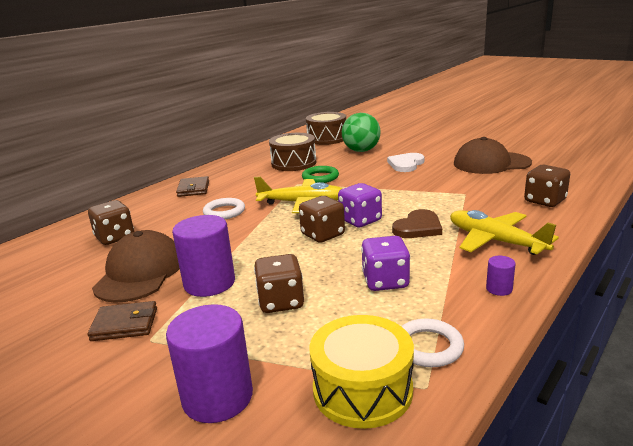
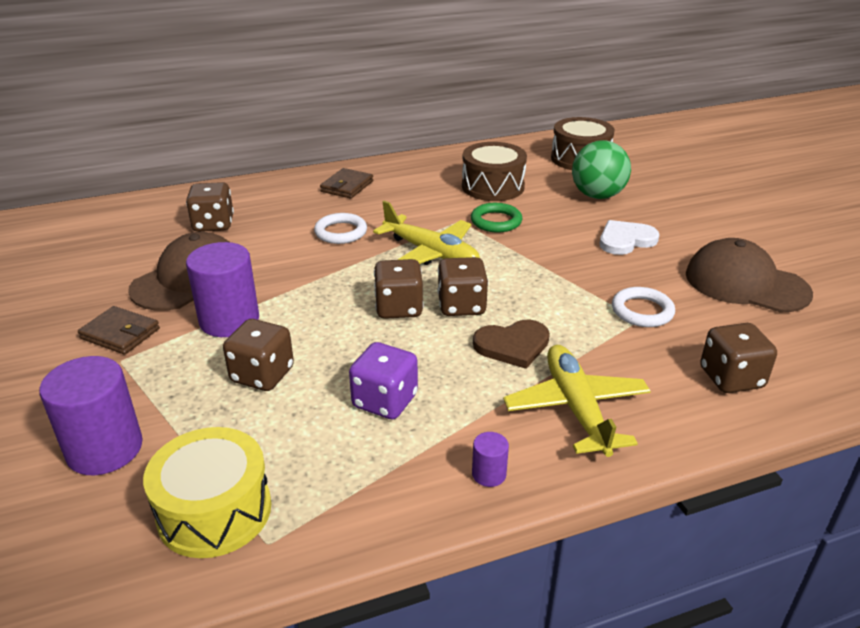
camera: 30 degrees right, 10 degrees up
purple dice [338,183,382,227] -> brown dice [438,257,488,316]
white ring [401,319,464,367] -> white ring moved to [612,287,675,327]

